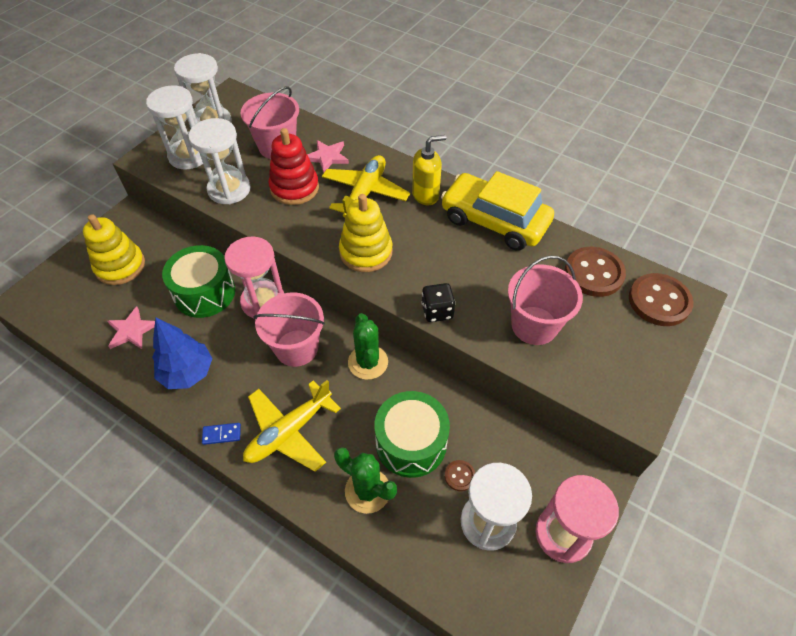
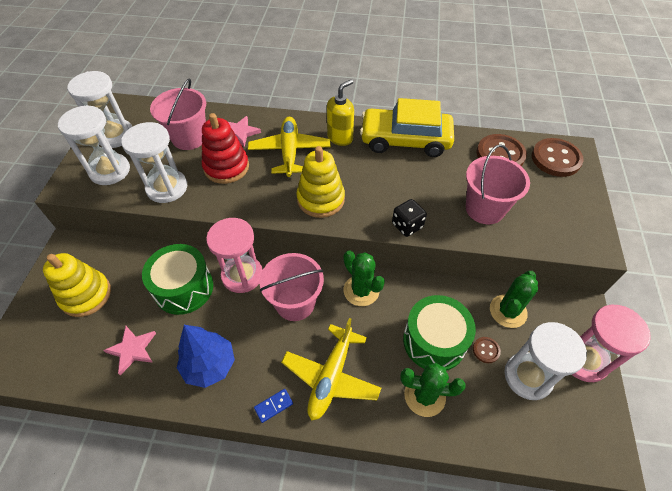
camera: 25 degrees left, 0 degrees up
none -> green cactus [490,271,538,328]

